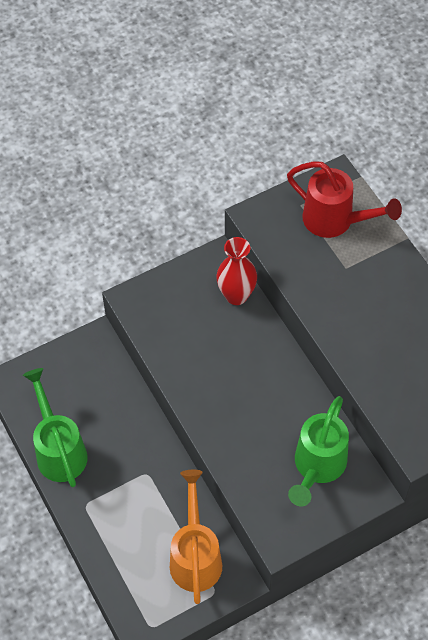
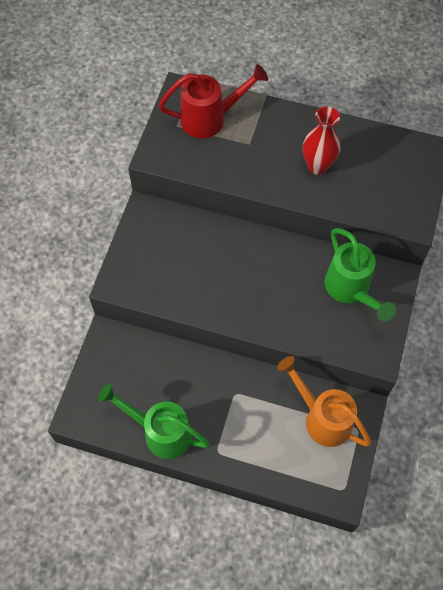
camera: 45 degrees left, 5 degrees up
red vase [216,237,257,305] -> red vase moved to [303,106,341,175]

